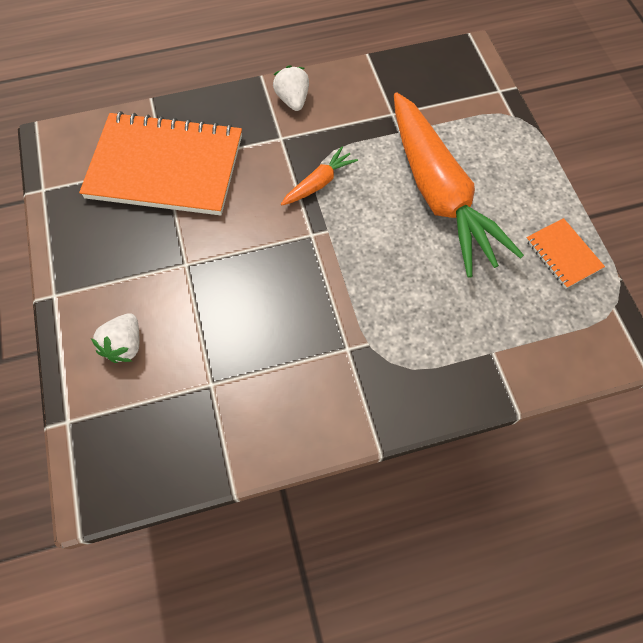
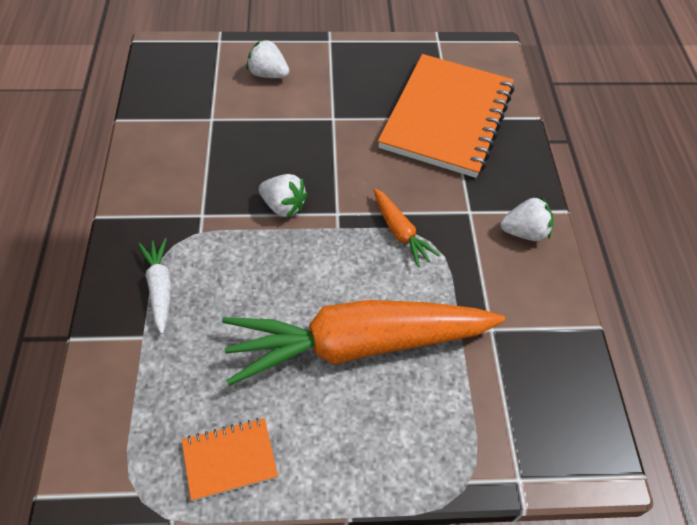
camera: 100 degrees right, 10 degrees down
none -> white carrot [138,238,171,334]
none -> white strawberry [259,174,308,218]

